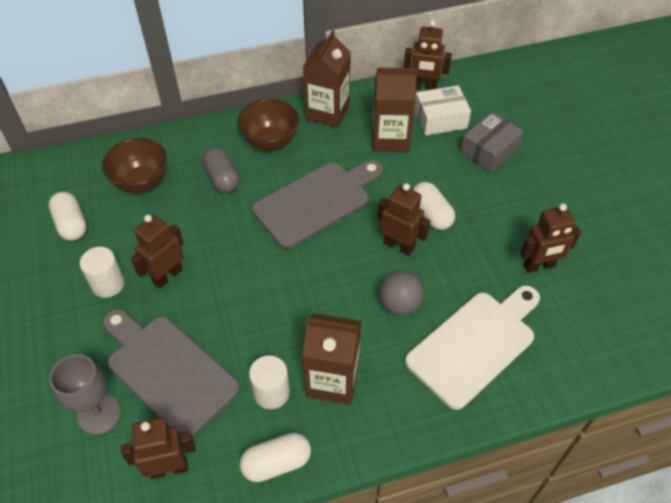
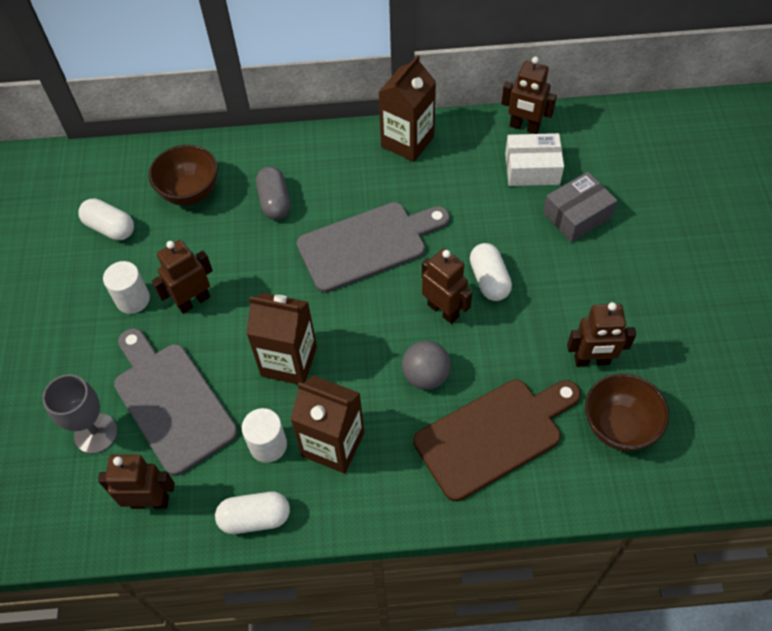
camera: 15 degrees right, 5 degrees up
white capsule [48,192,87,241] -> white capsule turned 45 degrees counterclockwise [79,198,134,241]
brown bowl [237,99,299,151] -> brown bowl moved to [585,373,669,451]
brown carton [373,68,417,152] -> brown carton moved to [246,292,317,384]
white cutting board [405,285,540,410] -> brown cutting board [414,379,581,501]

